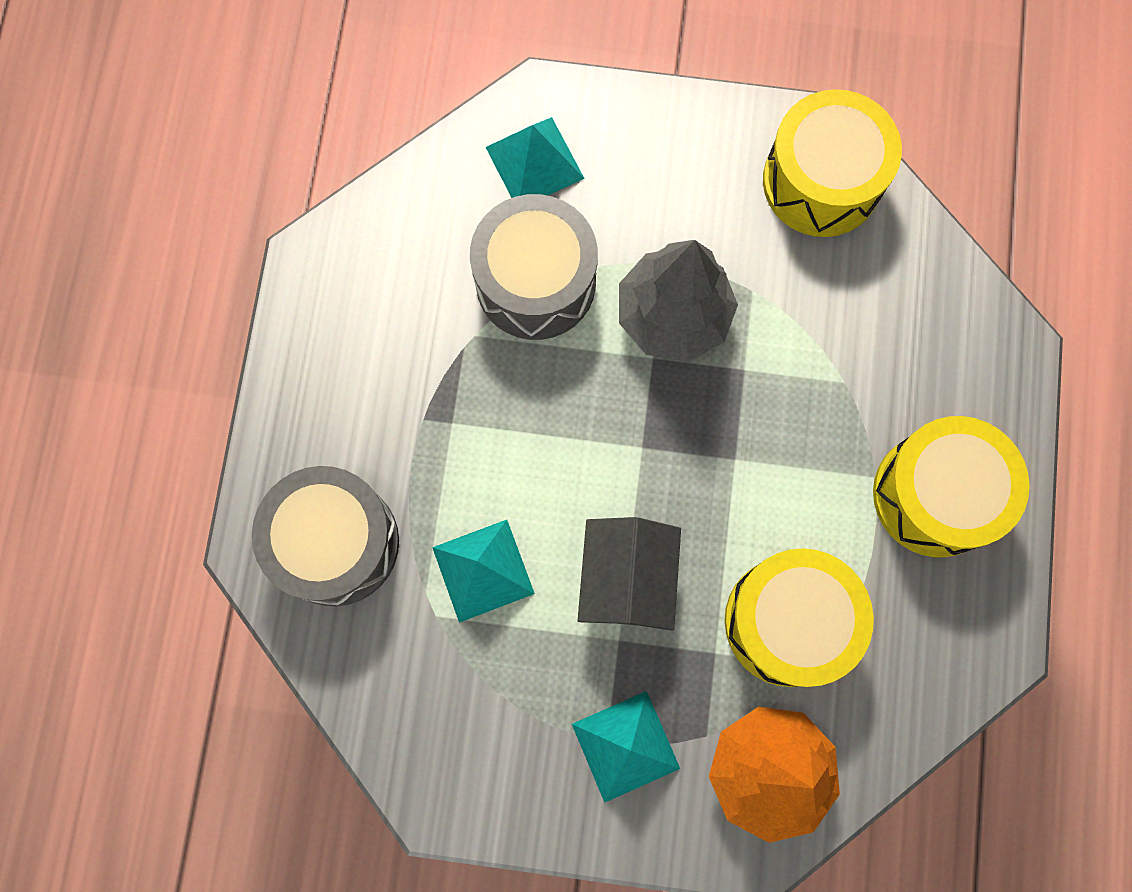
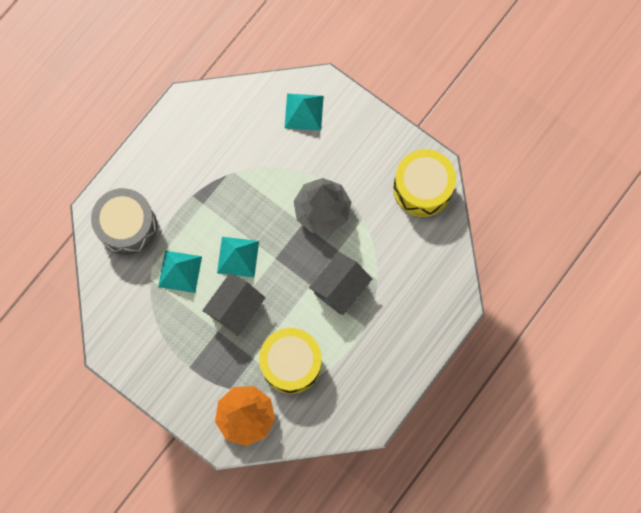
camera: 30 degrees right, 0 degrees up
grey drum [470,194,598,340] -> none
turquoise pyramid [572,691,680,803] -> turquoise pyramid moved to [217,237,259,277]
yellow drum [873,416,1030,557] -> none
none -> grey house [309,252,372,315]

